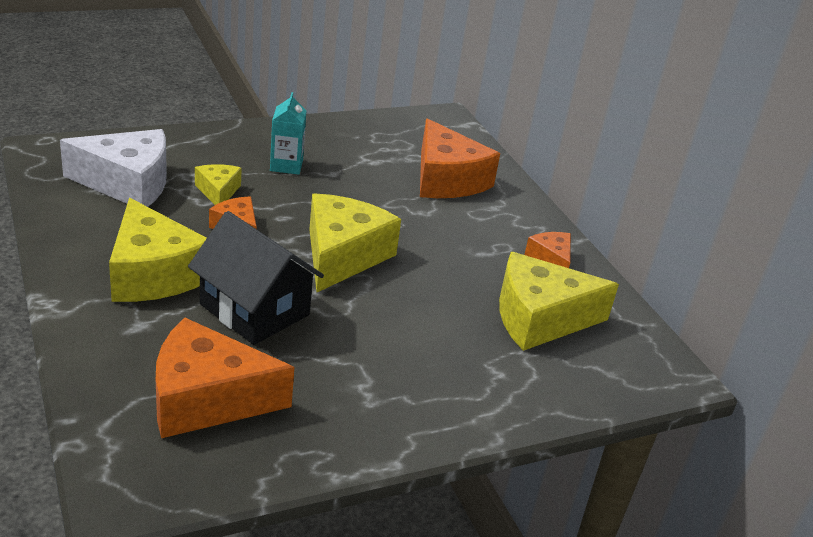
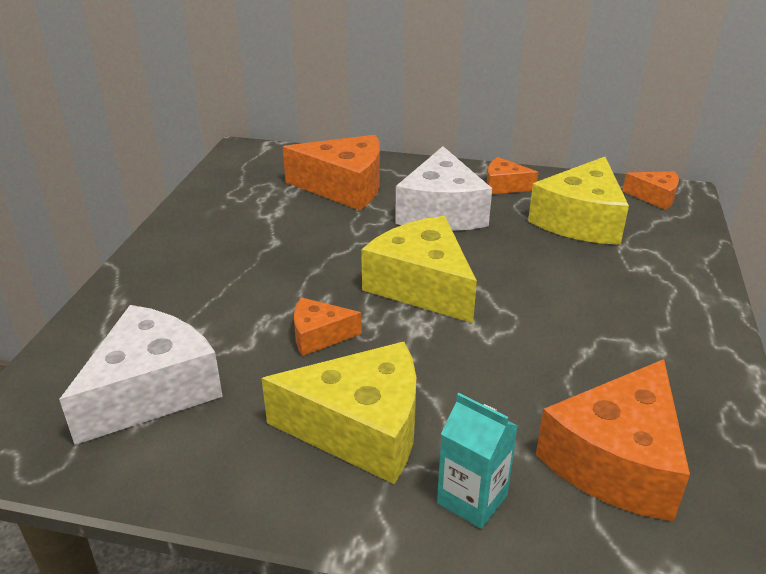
camera: 50 degrees left, 0 degrees up
black house [188,211,324,345] -> none
yellow cheese [195,164,242,205] -> none
turquoise carton [270,92,307,175] -> turquoise carton moved to [437,393,518,529]
none -> white cheese [395,146,492,231]
none -> orange cheese [622,171,679,210]

